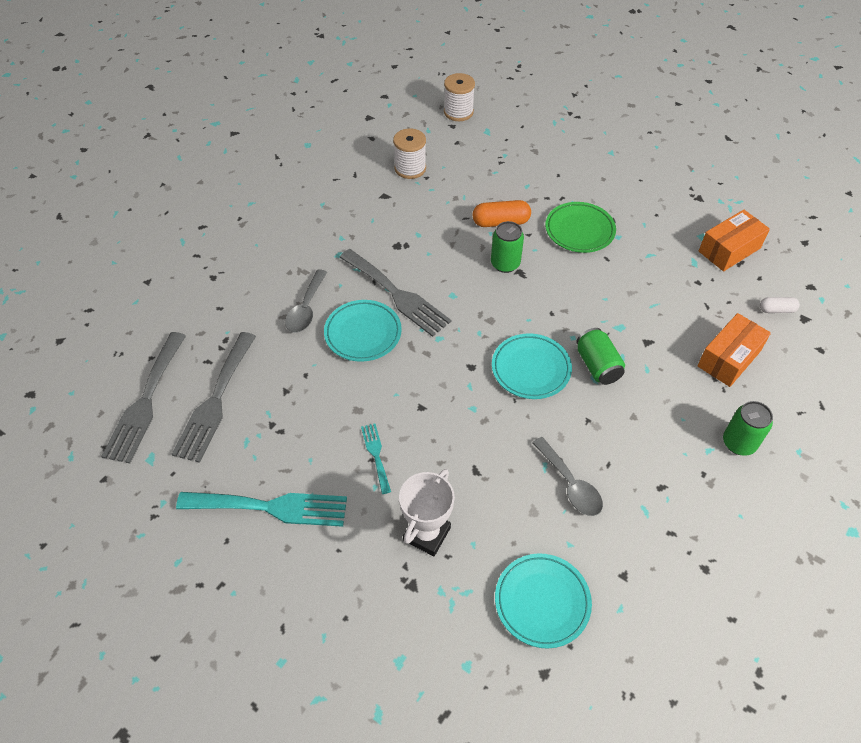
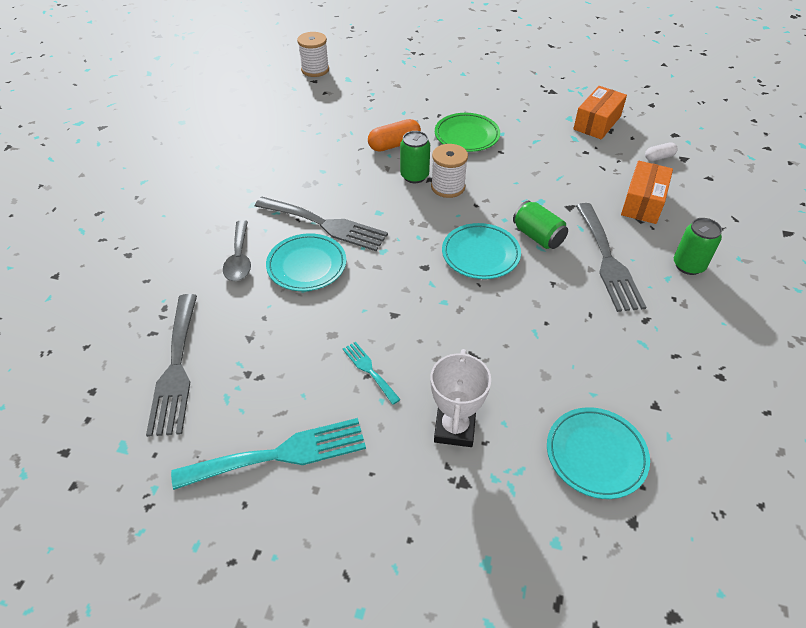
camera: 20 degrees left, 5 degrees down
grey fork [101,332,186,463] -> grey fork moved to [576,203,646,312]
white spool [393,129,426,179] -> white spool moved to [431,144,468,198]
grey spoon [532,437,603,516] -> none

